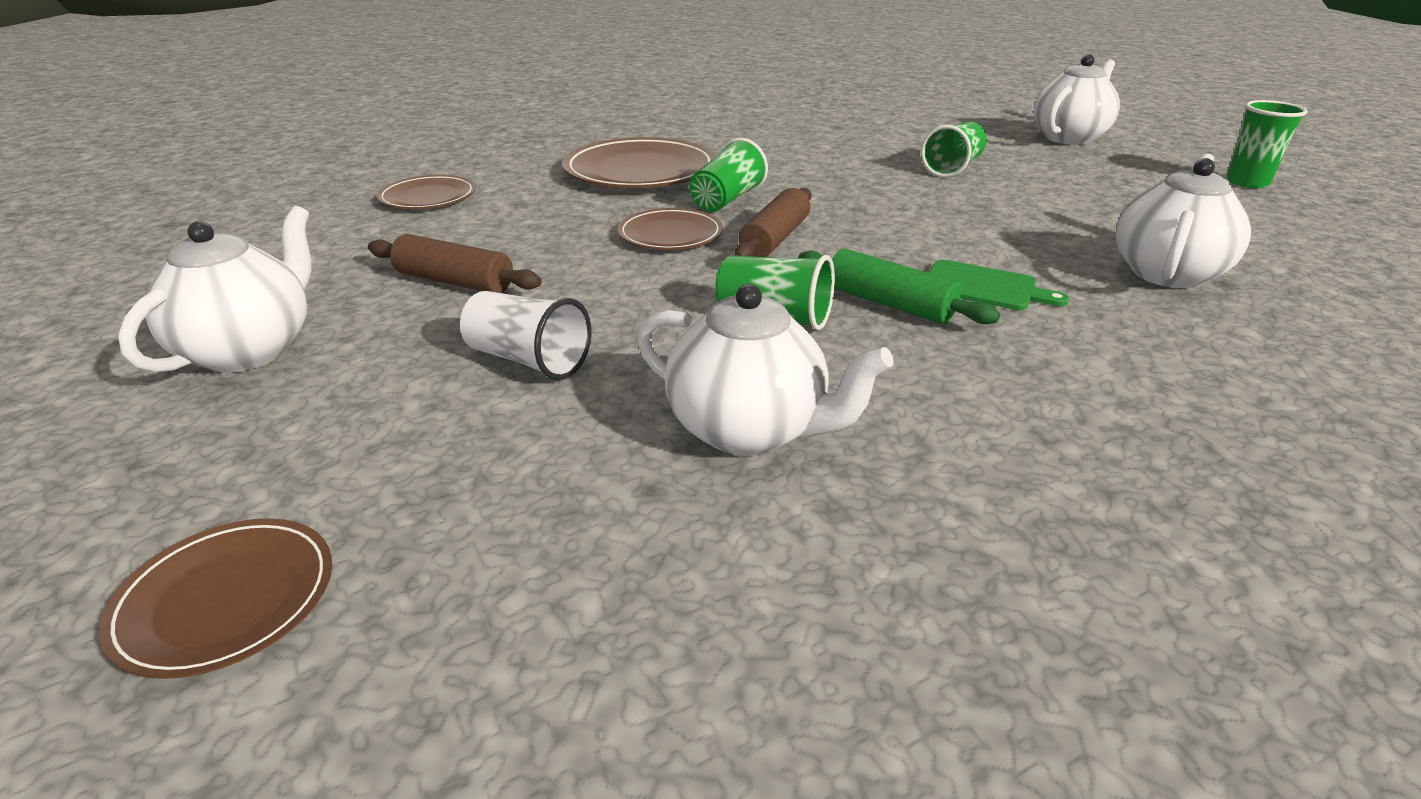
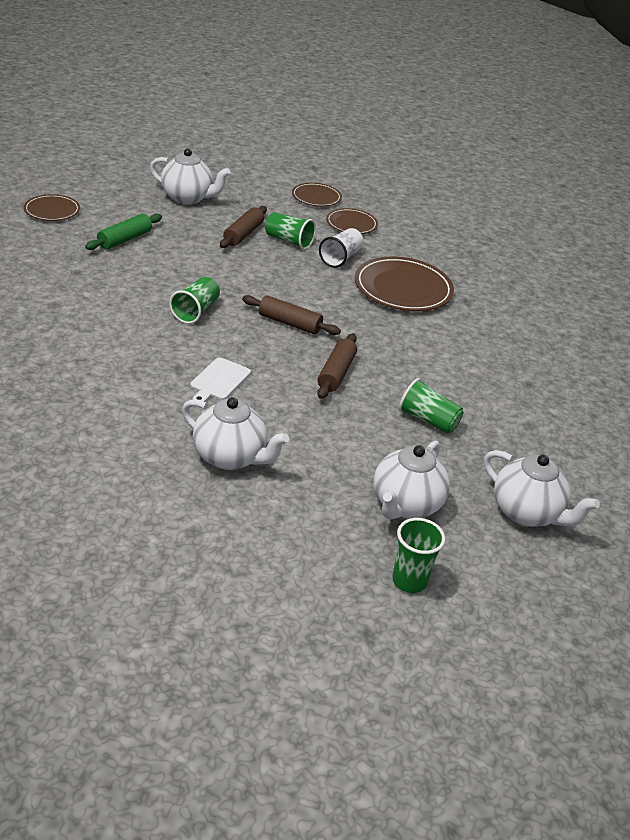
camera: 85 degrees right, 5 degrees up
white cup [460,291,591,380] -> white cup moved to [319,228,363,268]
brown plate [618,208,723,250] -> brown plate moved to [292,183,342,207]
white teapot [637,284,893,455] -> white teapot moved to [374,441,450,520]
green cup [689,138,768,212] -> green cup moved to [265,212,316,250]
green rolling pin [798,249,1000,324] -> green rolling pin moved to [85,214,162,250]
green cutting board [929,260,1069,310] -> white cutting board [190,358,251,402]
none -> brown rolling pin [317,333,357,399]

